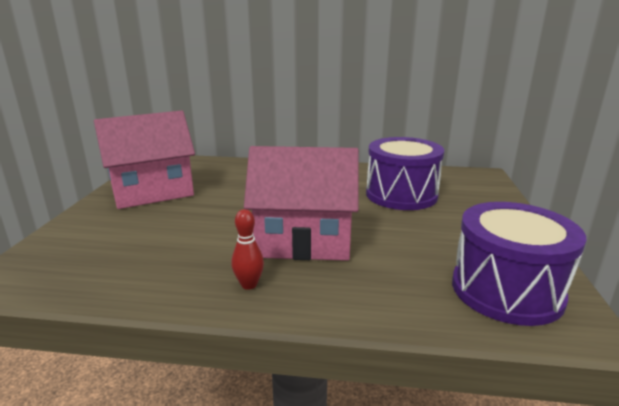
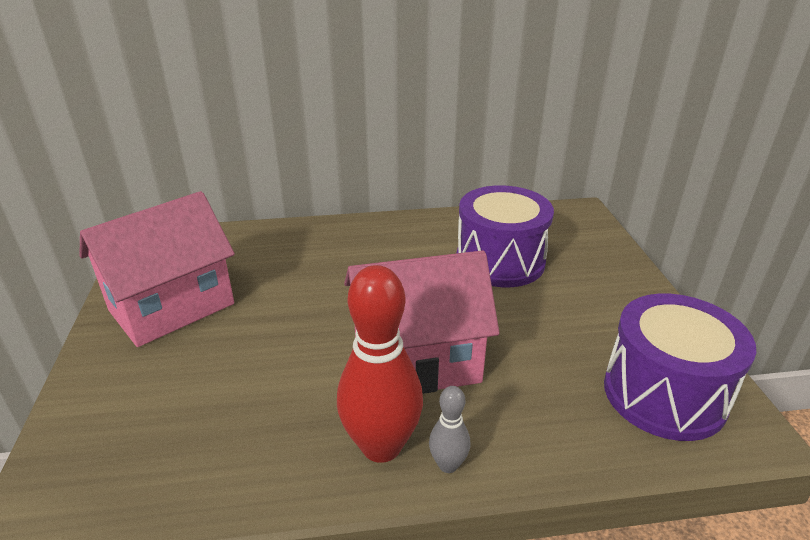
camera: 15 degrees left, 10 degrees up
red bowling pin [231,209,264,290] -> red bowling pin [337,265,423,463], size x2.07
none -> grey bowling pin [429,386,470,473]

